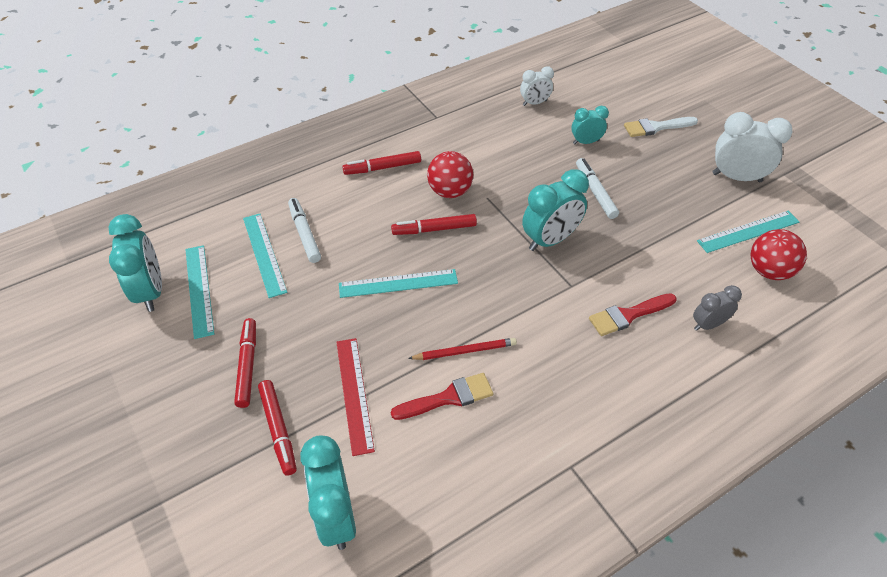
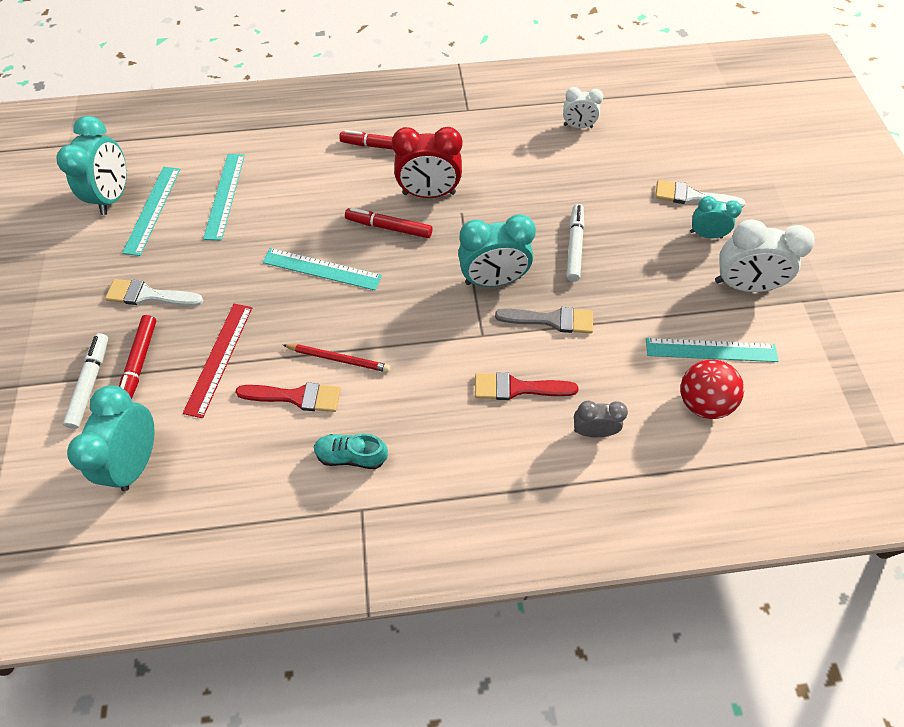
camera: 25 degrees right, 10 degrees up
red marker [234,318,256,408] -> white brush [105,279,203,306]
white marker [288,198,321,263] -> white marker moved to [63,333,108,429]
red ball [427,151,473,198] -> red clock [392,127,462,198]
turquoise clock [571,106,609,144] -> turquoise clock moved to [690,196,742,239]
white clock [712,112,793,182] -> white clock turned 150 degrees clockwise [715,219,815,292]
none -> turquoise shoe [314,434,388,469]
none -> grey brush [495,307,593,333]

